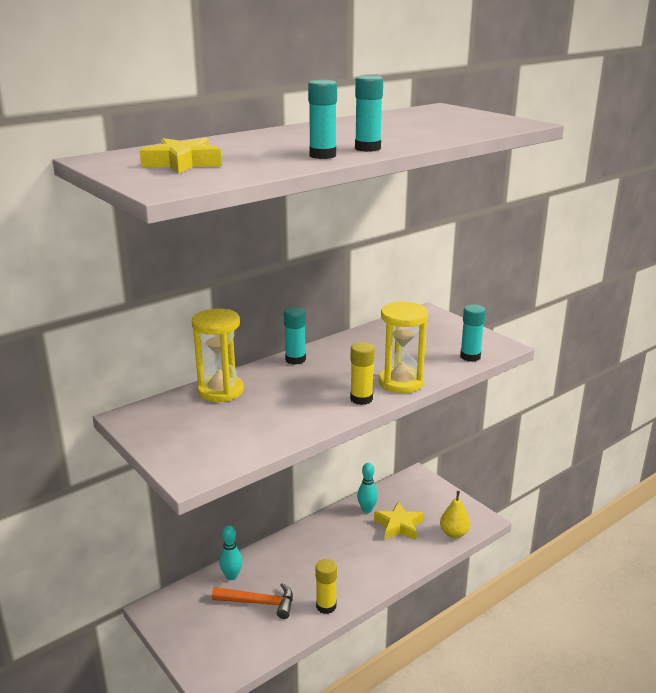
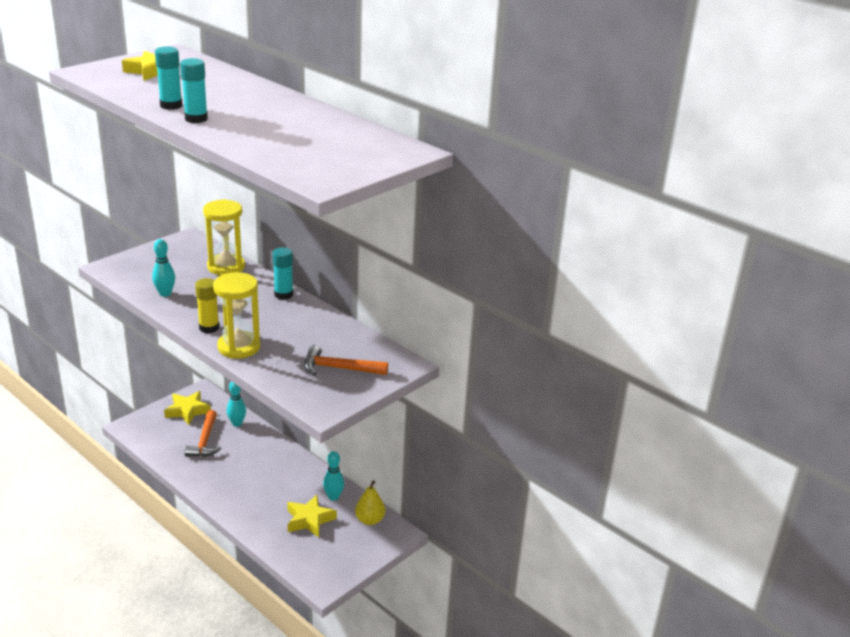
camera: 80 degrees right, 5 degrees up
yellow glue stick [315,559,337,614] -> none
yellow pear [440,491,470,538] -> yellow pear moved to [355,480,385,525]
turquoise glue stick [460,304,486,362] -> none
none -> turquoise bowling pin [152,239,175,297]
none -> yellow star [164,391,211,425]
none -> orange hammer [304,345,388,376]

